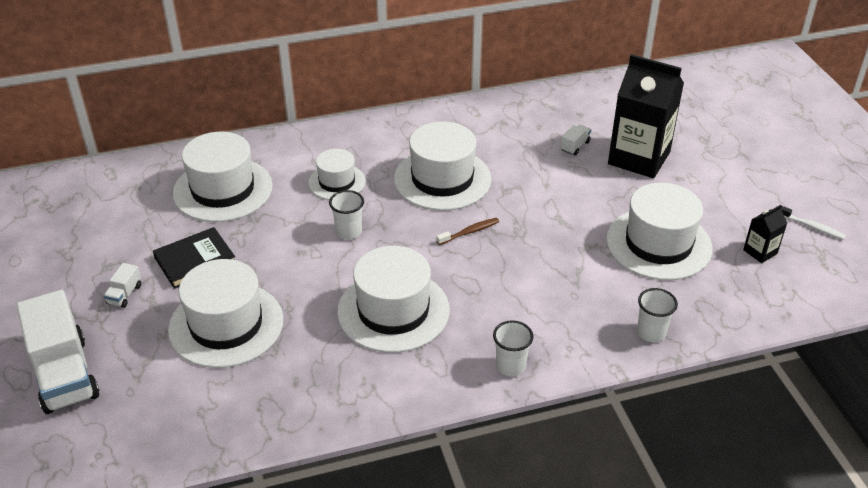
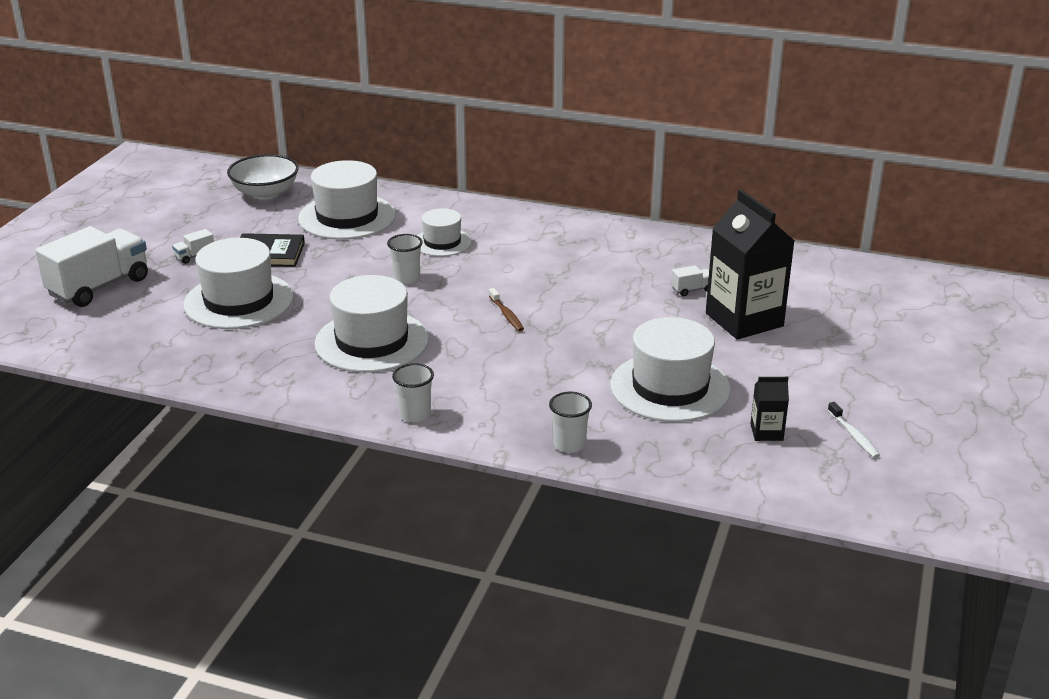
camera: 35 degrees right, 10 degrees down
white truck [16,290,100,414] -> white truck turned 150 degrees counterclockwise [35,226,148,307]
white hat [394,121,491,211] -> none
brown toothbrush [436,218,499,245] -> brown toothbrush turned 60 degrees clockwise [489,288,524,331]
none -> white bowl [227,154,299,200]

